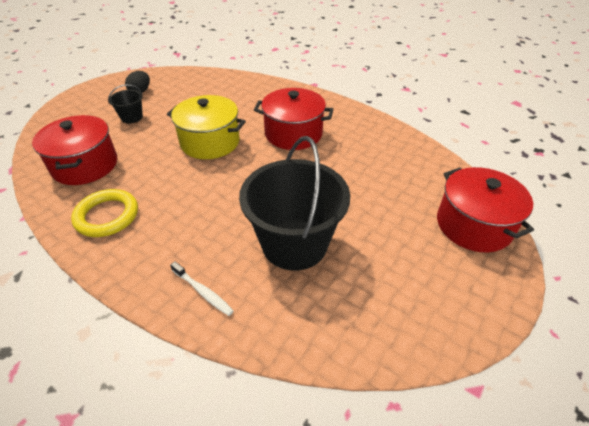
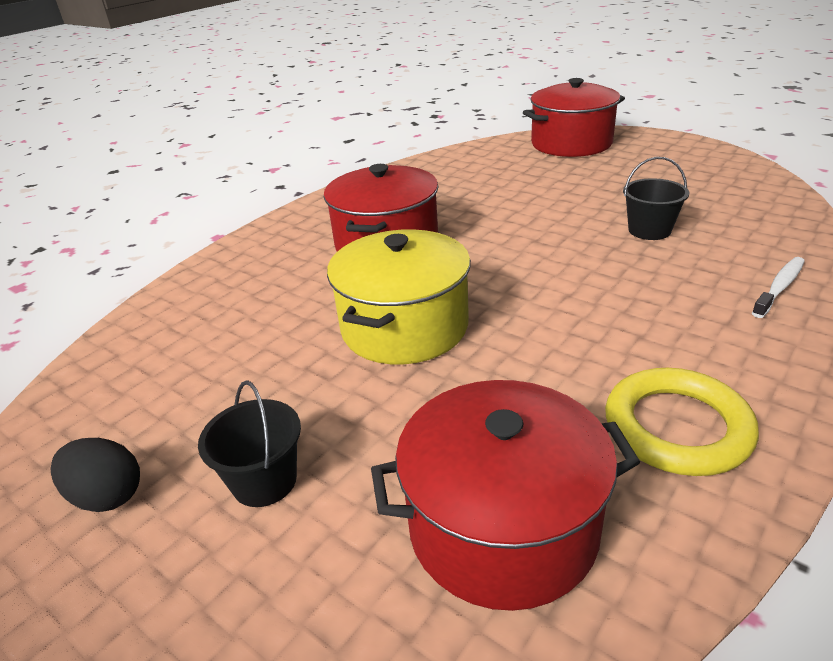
camera: 85 degrees left, 10 degrees down
black bucket [239,136,350,271] -> black bucket [623,157,689,240], size x0.45

